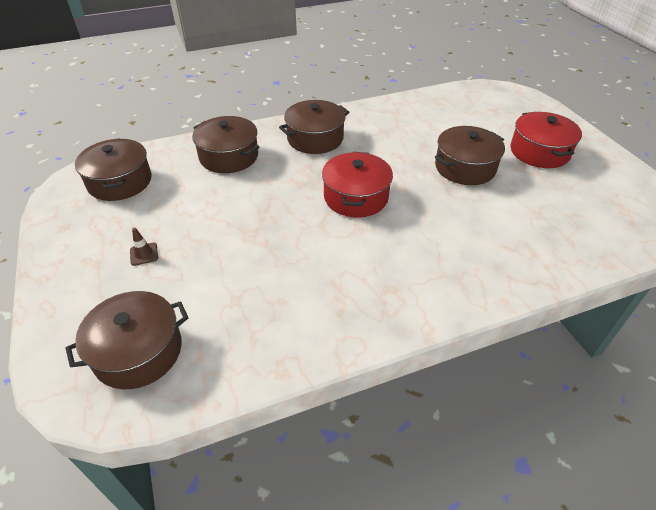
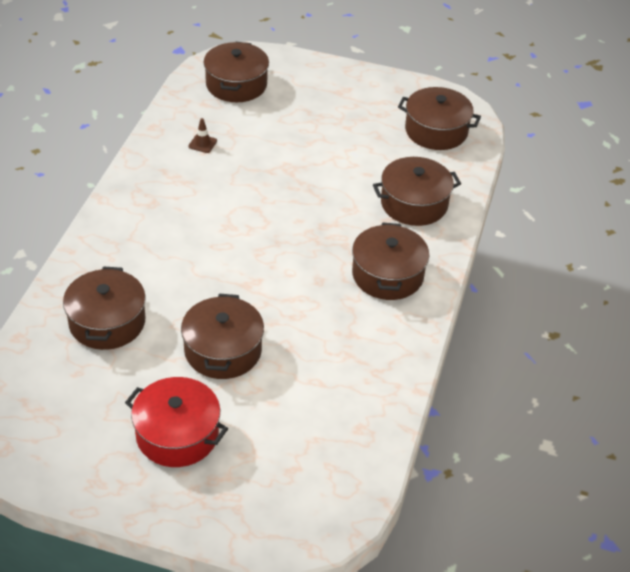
camera: 125 degrees right, 0 degrees up
brown traffic cone [130,228,158,266] -> brown traffic cone moved to [188,118,217,153]
red pot [322,152,393,218] -> none
none -> brown pot [63,266,146,350]

